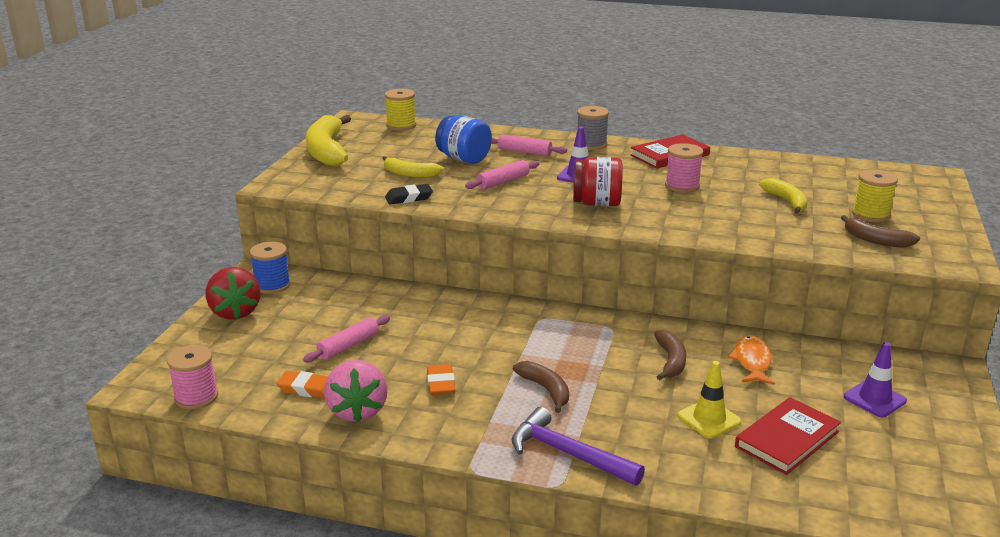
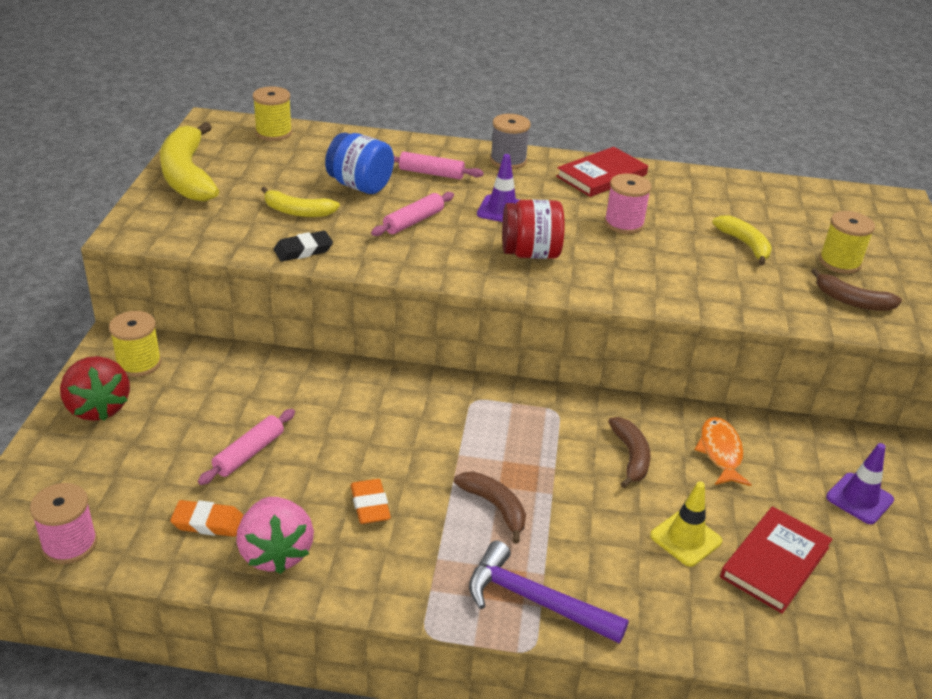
camera: 10 degrees left, 10 degrees up
blue spool [250,242,291,294] -> yellow spool [109,311,161,377]

